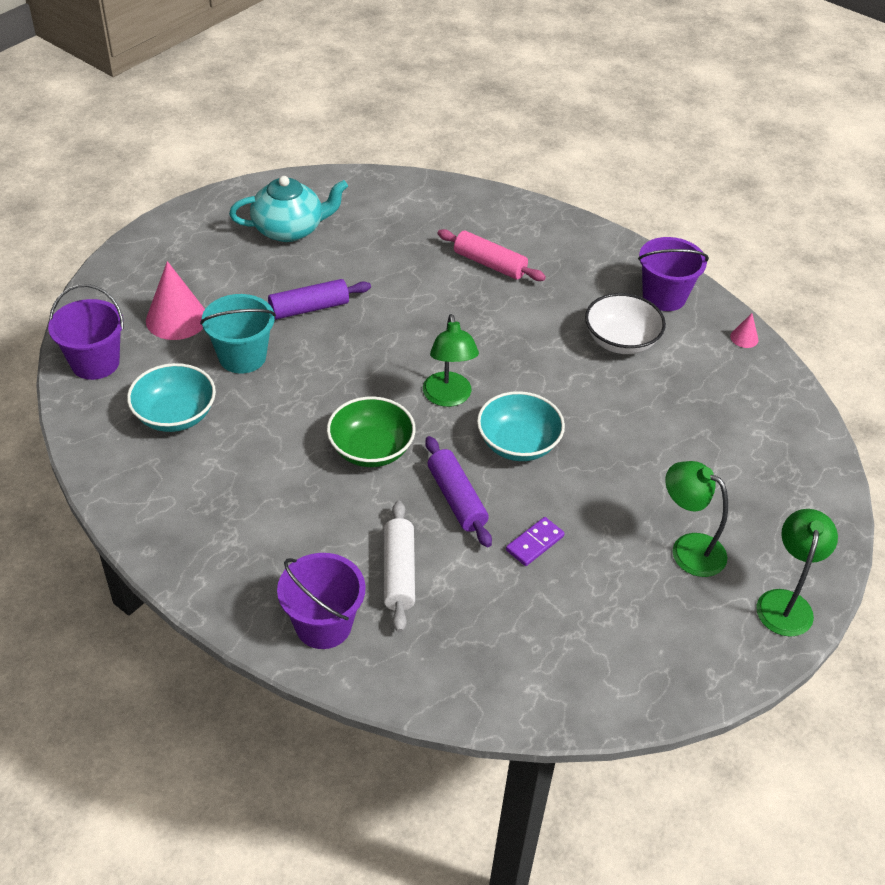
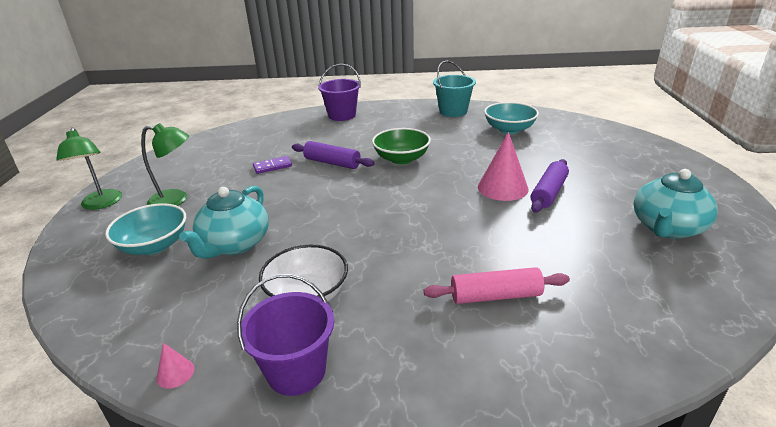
camera: 145 degrees right, 15 degrees down
purple bucket [48,284,124,380] -> none
pink cone [146,261,205,340] -> pink cone moved to [478,132,528,201]
turquoise bucket [200,294,276,374] -> turquoise bucket moved to [433,61,476,117]
white rolling pin [384,501,415,633] -> none
green lamp [423,314,479,407] -> none
turquoise bowl [477,391,565,461] -> turquoise bowl moved to [105,203,186,255]
purple domino [506,517,565,566] -> purple domino turned 60 degrees clockwise [253,156,292,174]
none -> turquoise teapot [179,186,269,259]

